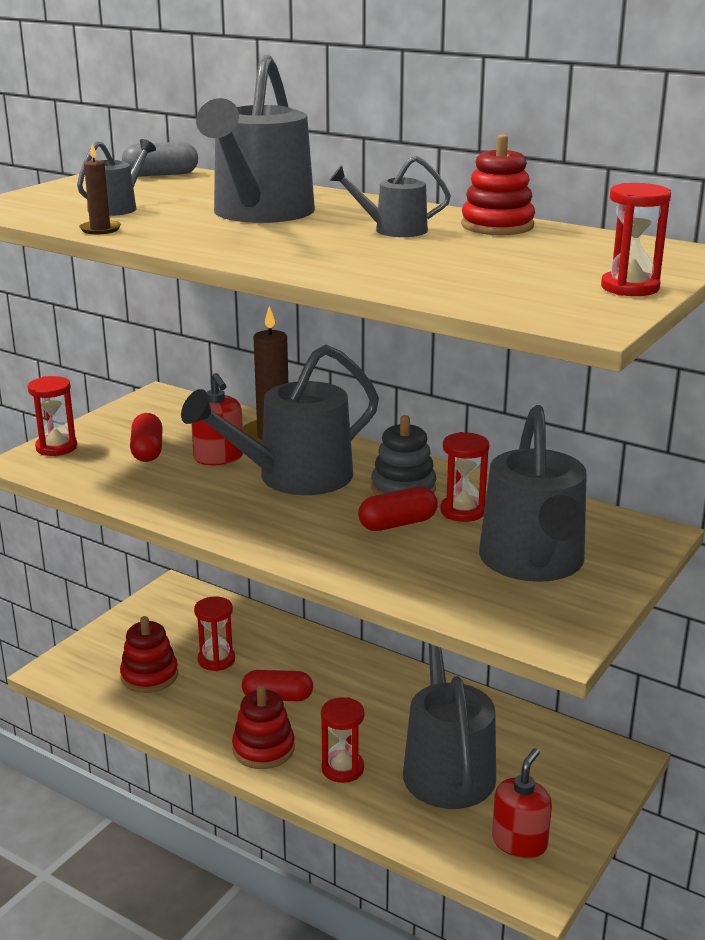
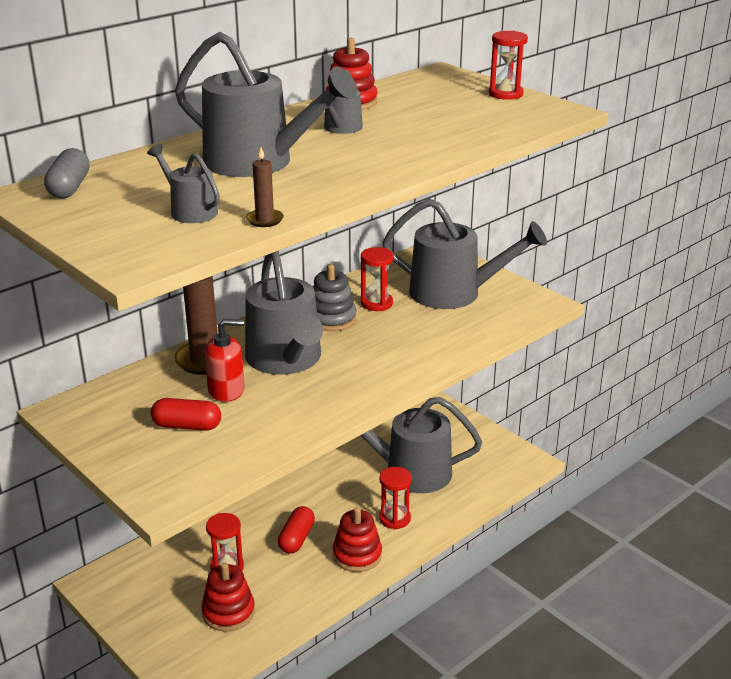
camera: 75 degrees left, 5 degrees up
red hourglass [28,376,77,456] -> none
red capsule [358,487,438,531] -> none
red soap dispenser [492,748,552,858] -> none

